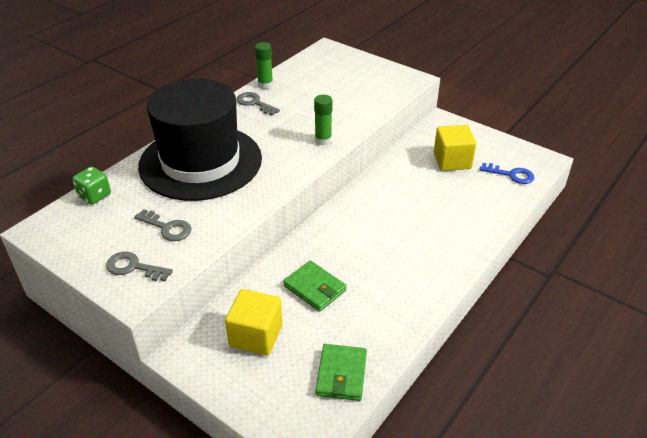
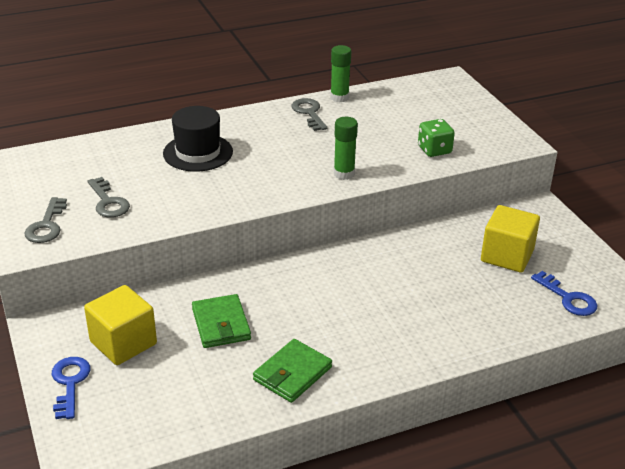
camera: 30 degrees right, 5 degrees down
green dice [72,167,111,204] -> green dice moved to [418,119,455,157]
grey key [106,251,173,281] -> grey key turned 135 degrees counterclockwise [24,197,67,243]
black hat [138,78,262,201] -> black hat [163,106,233,172], size x0.49
green wallet [315,344,367,401] -> green wallet moved to [253,339,332,403]
none -> blue key [52,357,90,419]

